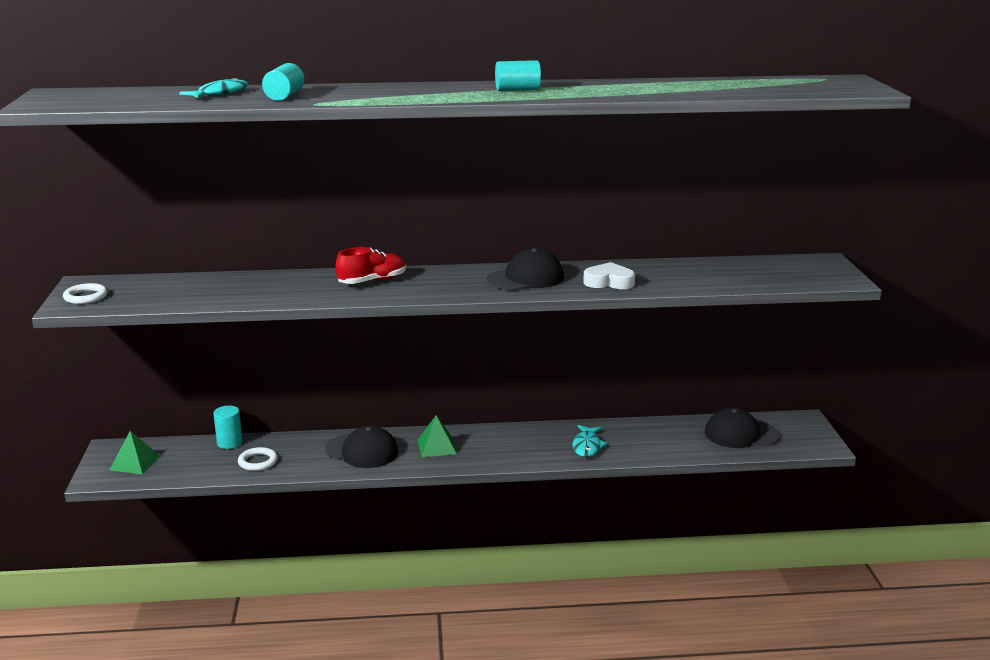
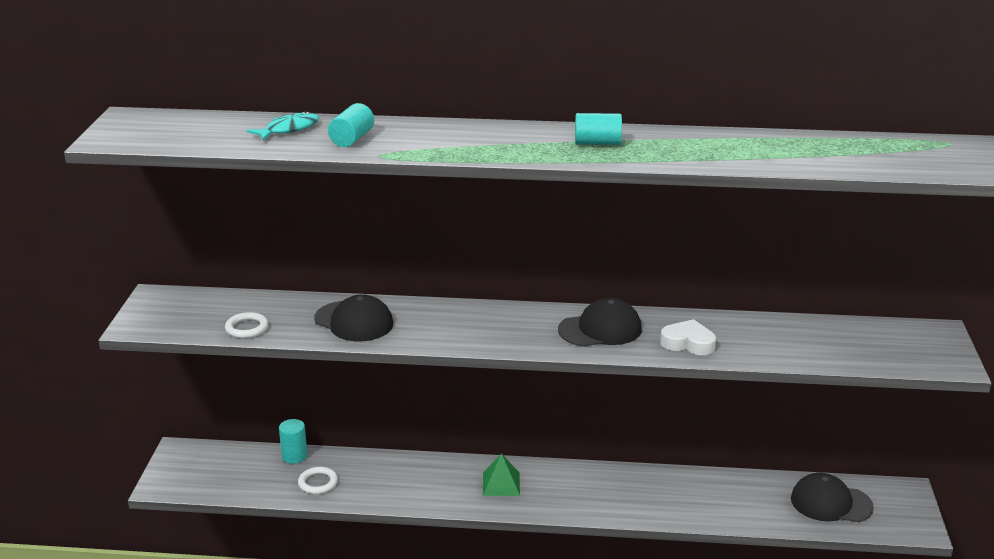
camera: 10 degrees right, 5 degrees up
white ring [63,283,108,304] -> white ring moved to [225,312,269,338]
green pyramid [110,431,160,474] -> none
black cap [325,426,398,468] -> black cap moved to [314,294,393,341]
red shoe [336,247,406,284] -> none
turquoise fish [573,425,607,457] -> none

